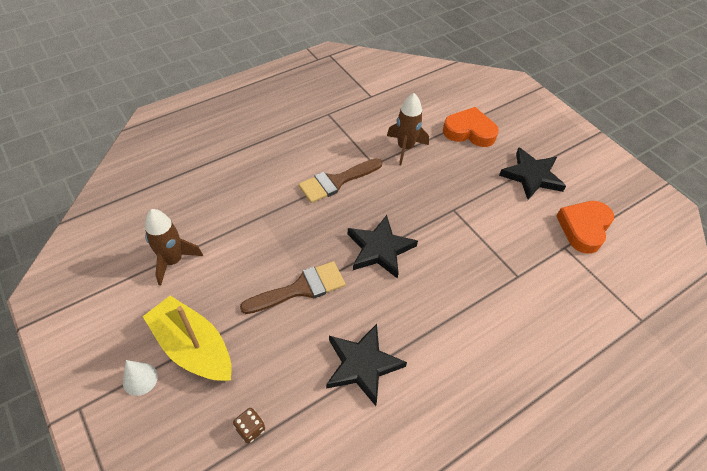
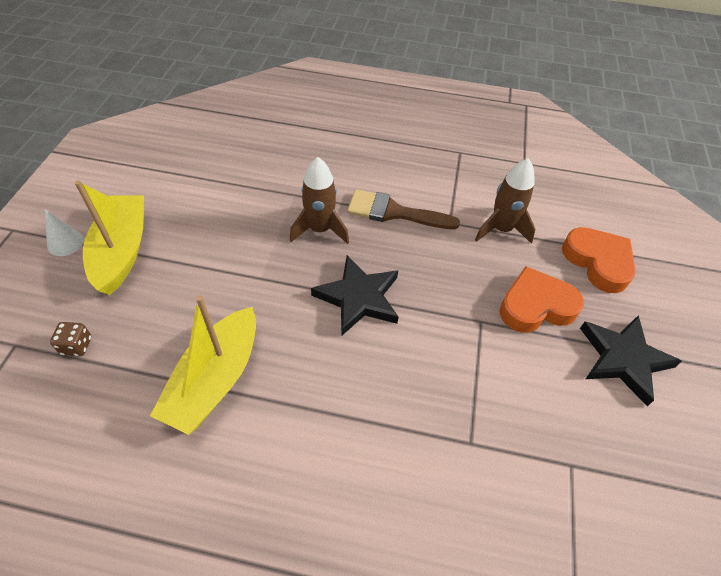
camera: 45 degrees right, 0 degrees up
brown rocket [145,209,203,286] -> brown rocket moved to [290,157,349,244]
brown brush [240,261,345,314] -> none
black star [326,324,407,406] -> yellow boat [150,295,256,435]
orange heart [556,201,614,254] -> orange heart moved to [500,266,584,333]

